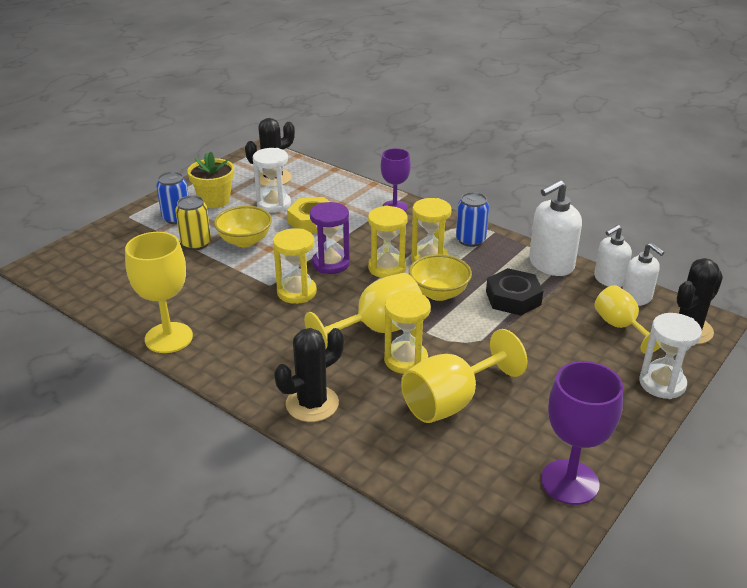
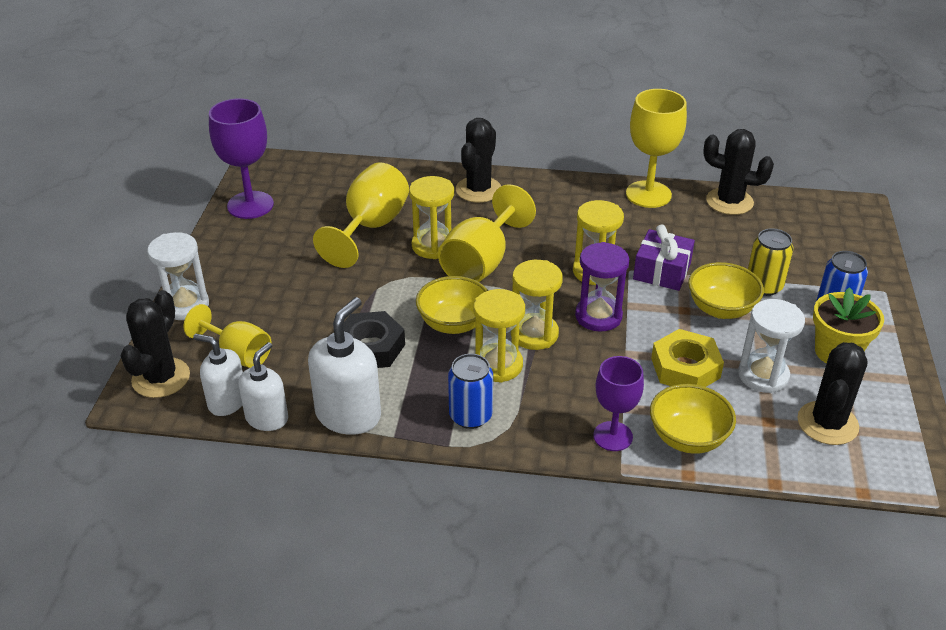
camera: 150 degrees right, 5 degrees up
none -> purple gift [633,225,695,291]
none -> yellow bowl [650,384,736,454]
none -> black cactus [703,129,774,215]

